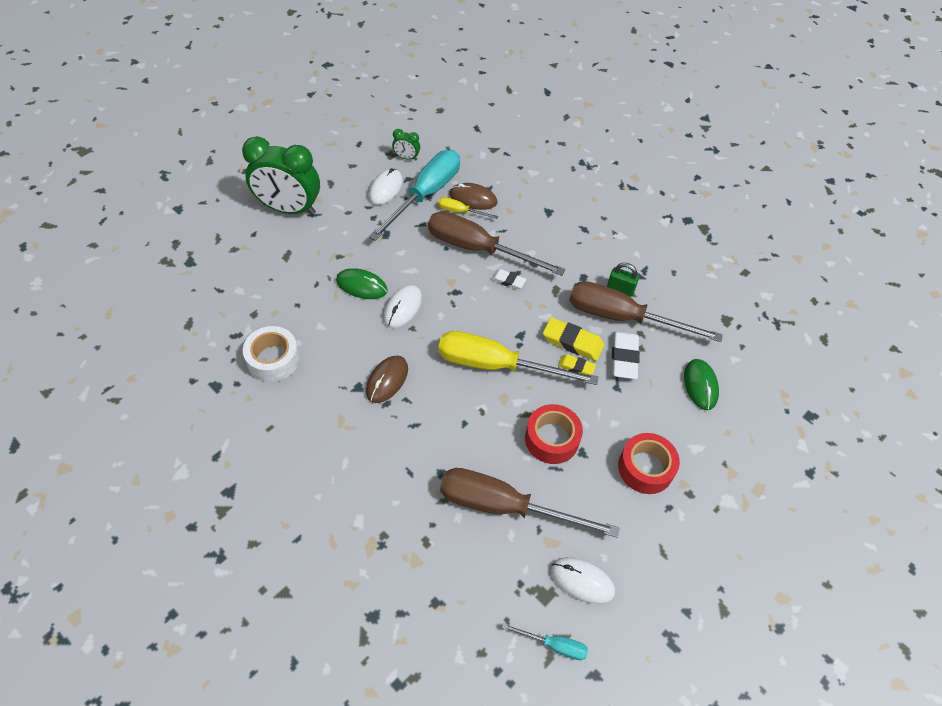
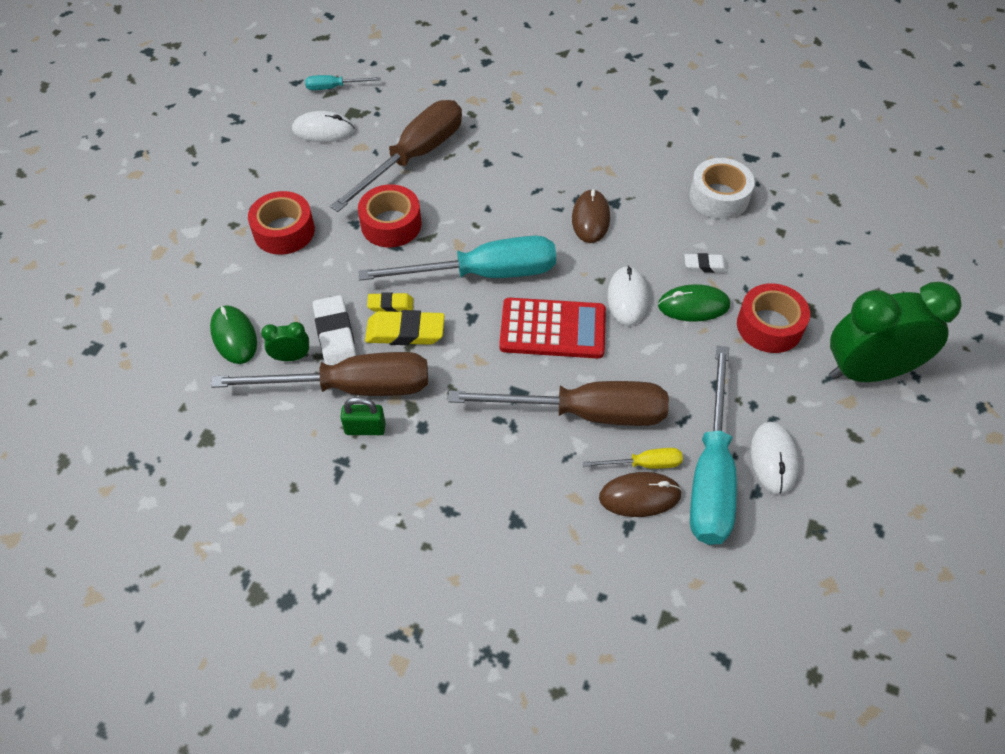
camera: 160 degrees right, 0 degrees up
green clock [392,129,420,160] -> green clock moved to [261,322,309,361]
yellow screwdriver [438,331,599,385] -> turquoise screwdriver [358,236,556,281]
brown screwdriver [440,468,620,538] -> brown screwdriver turned 45 degrees counterclockwise [330,100,462,212]
white eraser [491,269,526,289] -> white eraser moved to [685,253,728,273]
none -> red calculator [499,298,606,359]
none -> red tape [737,283,810,353]

